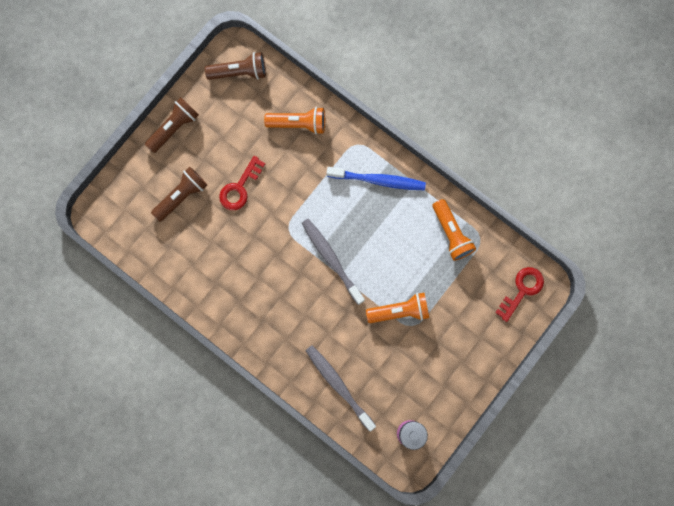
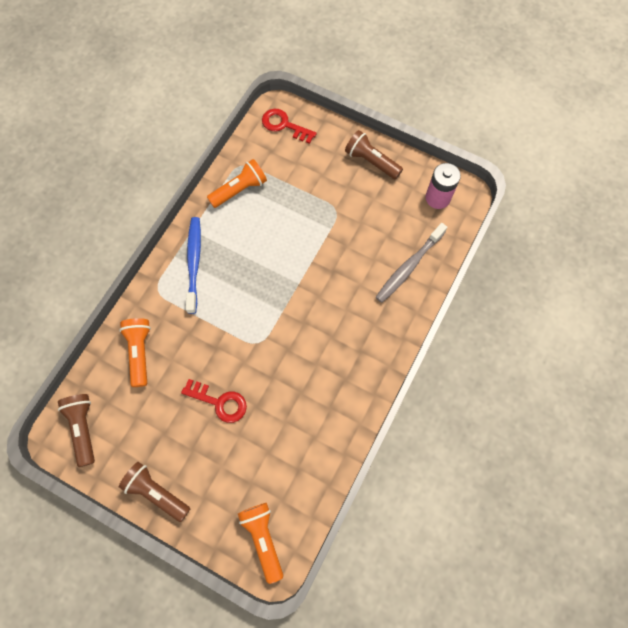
camera: 100 degrees left, 10 degrees down
brown flashlight [151,167,207,222] -> brown flashlight moved to [345,130,403,179]
grey toothbrush [302,219,365,305] -> none
orange flashlight [366,293,429,323] -> orange flashlight moved to [238,503,283,584]

